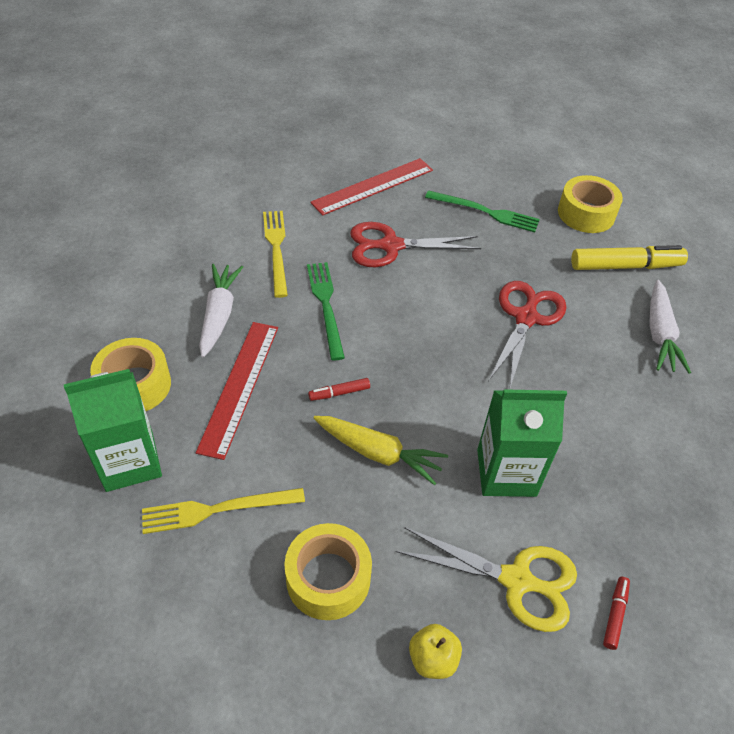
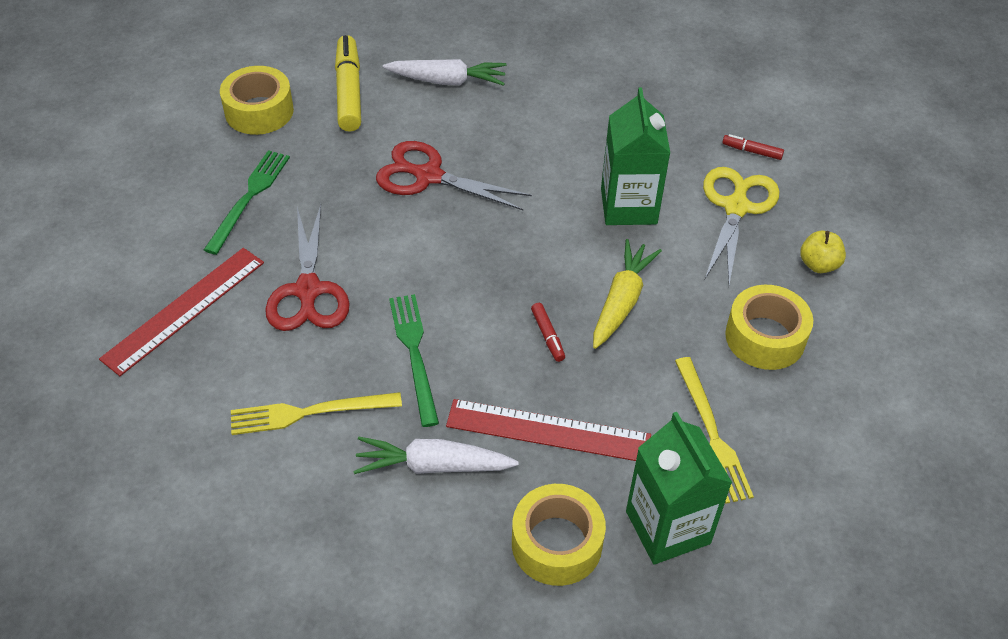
camera: 90 degrees left, 0 degrees up
green fork [307,262,345,360] -> green fork turned 90 degrees clockwise [389,294,439,427]
red ruler [310,158,433,216] -> red ruler turned 75 degrees clockwise [99,248,264,376]

